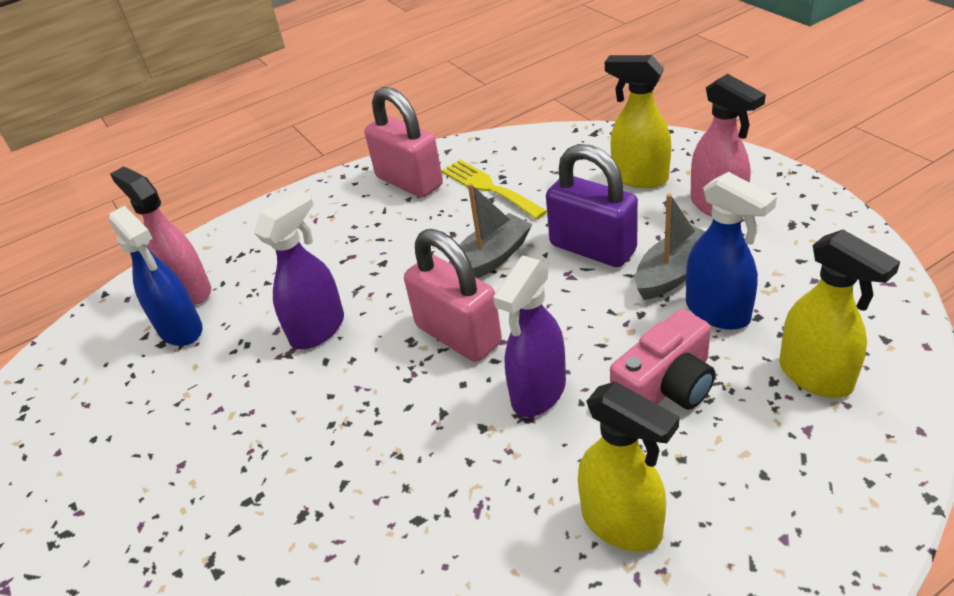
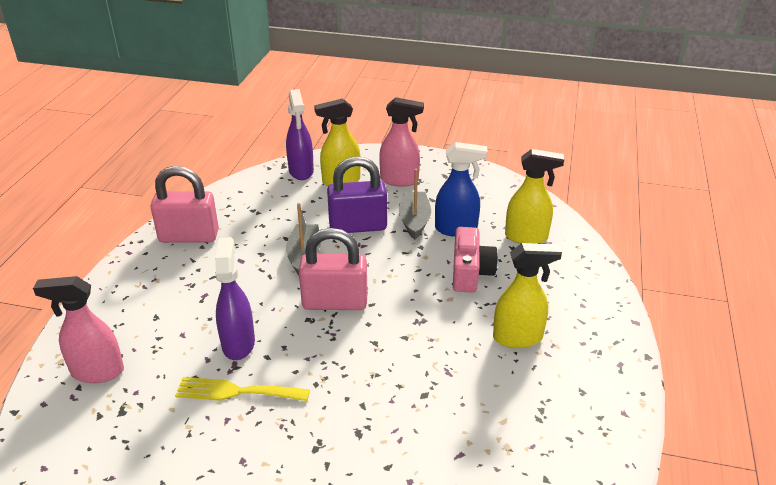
camera: 50 degrees left, 5 degrees down
blue spray bottle [109,206,203,346] -> none
yellow fork [441,160,547,220] -> yellow fork moved to [175,377,310,401]
purple spray bottle [493,256,566,417] -> purple spray bottle moved to [286,89,314,180]

